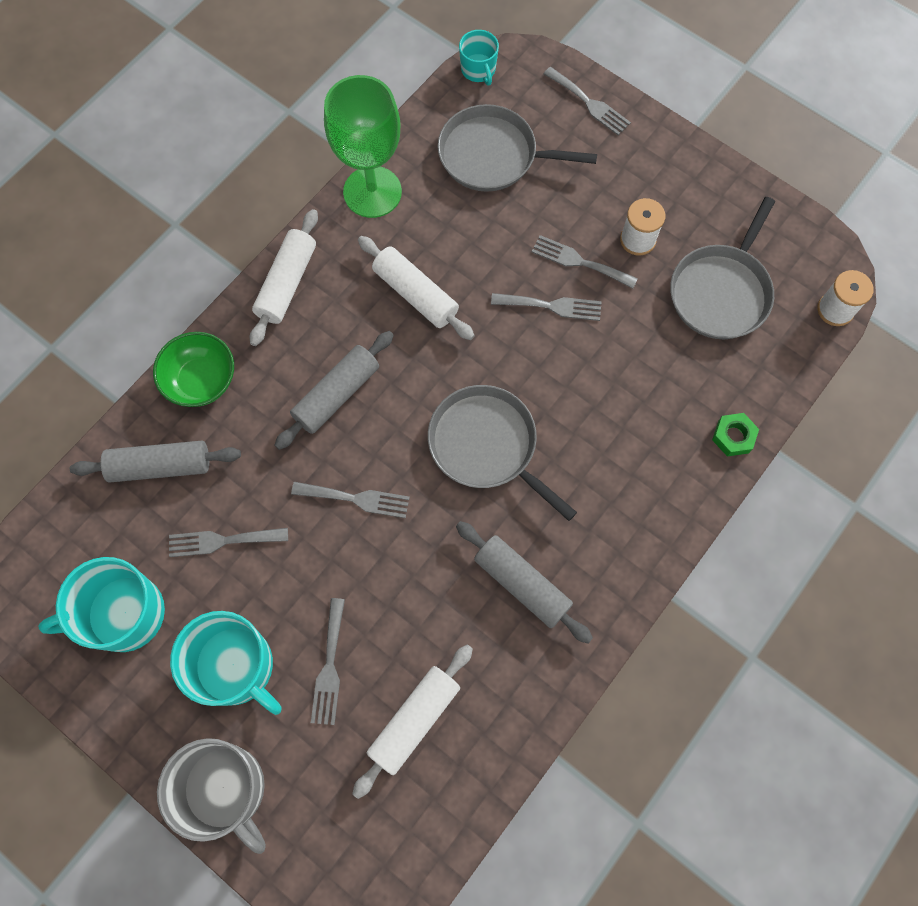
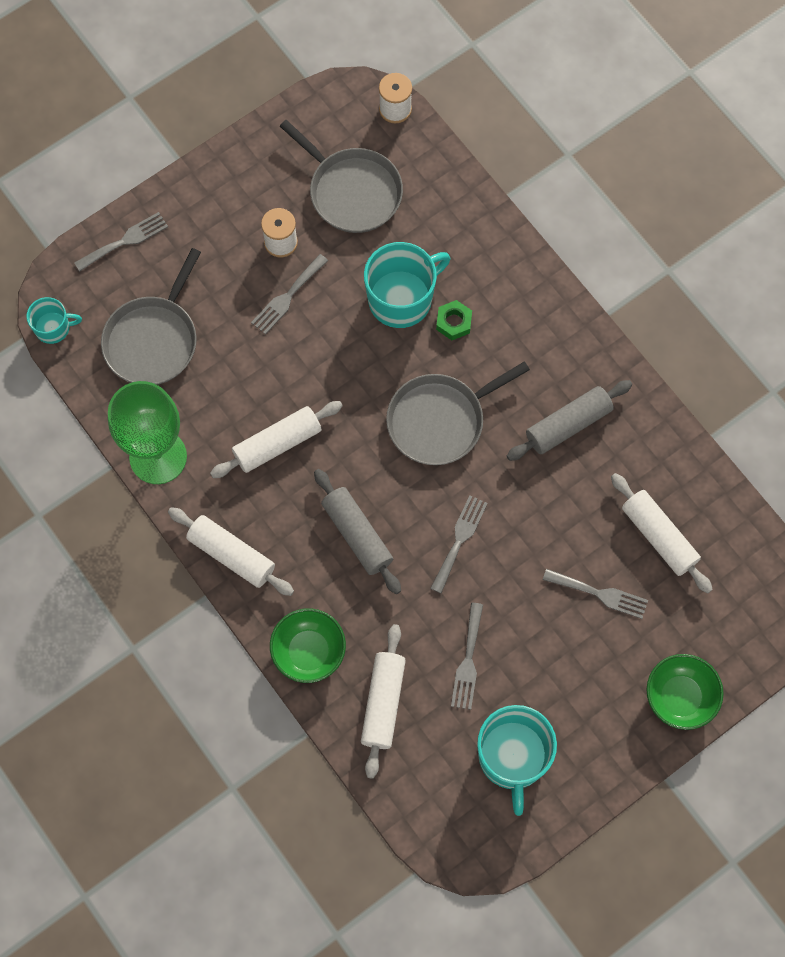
camera: 75 degrees left, 0 degrees up
grey rolling pin [70,441,241,483] -> white rolling pin [361,624,406,779]
grey mug [157,738,266,854] -> green bowl [646,654,724,730]
turquoise mug [170,611,282,715] -> turquoise mug moved to [364,242,451,328]
grey fork [491,293,602,321] -> none
green nut [712,413,759,457] -> green nut moved to [436,300,472,340]

